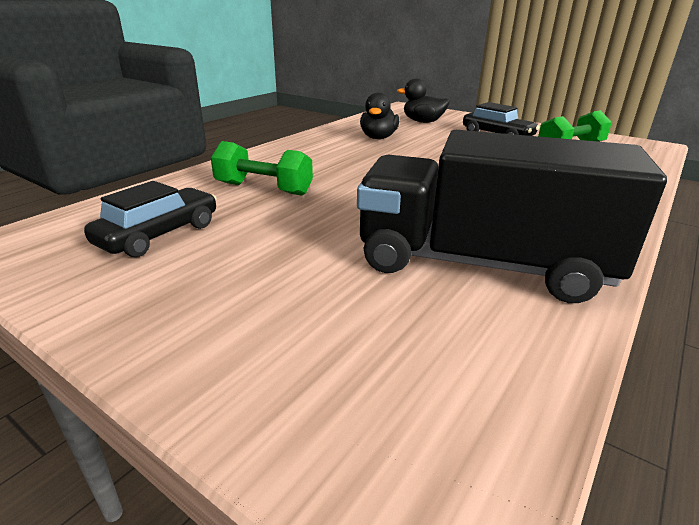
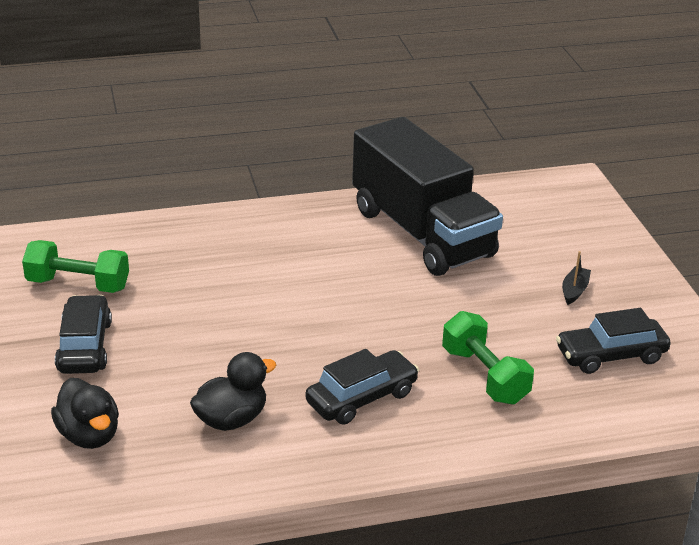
camera: 140 degrees left, 5 degrees up
none -> black car [305,349,419,425]
none -> black boat [562,251,591,305]

